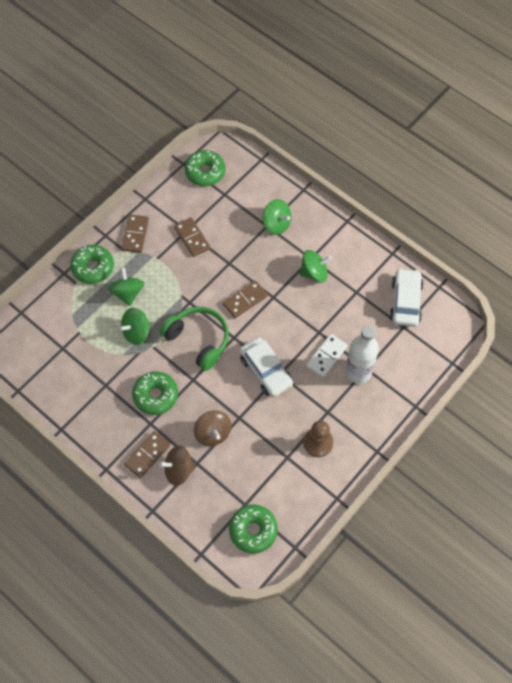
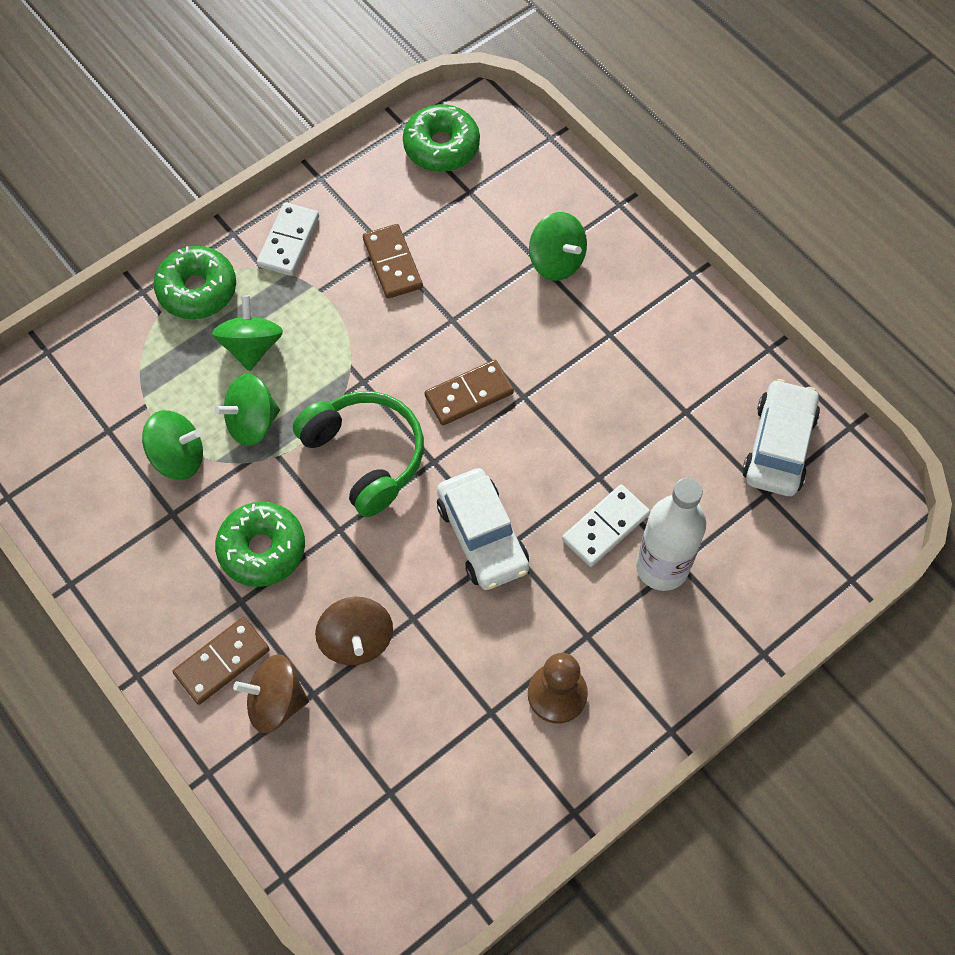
camera: 10 degrees right, 0 degrees up
brown domino [122,214,149,253] -> white domino [257,202,319,276]
green donut [229,505,278,554] -> none
green spinning top [299,250,332,283] -> green spinning top moved to [142,410,203,480]

